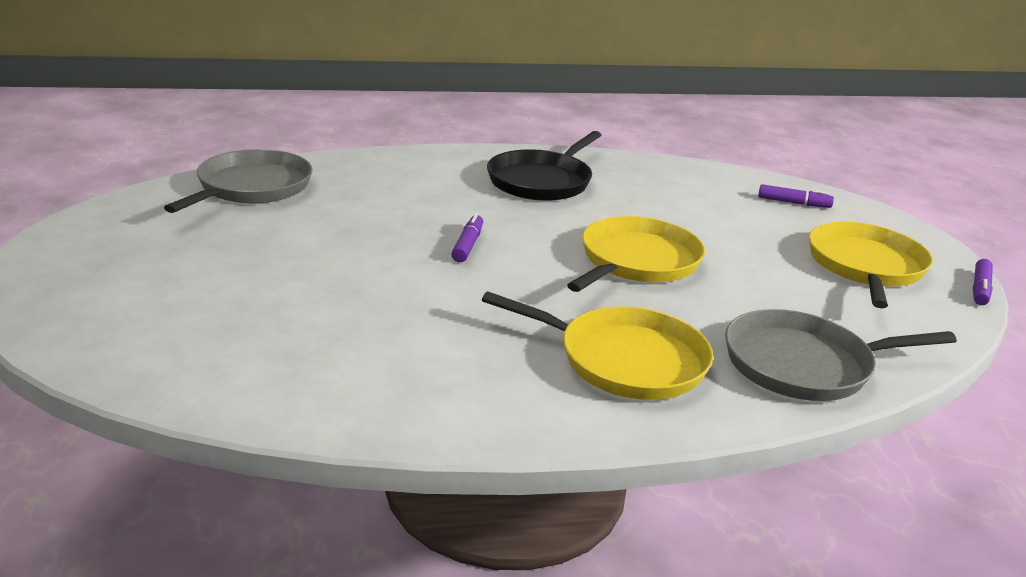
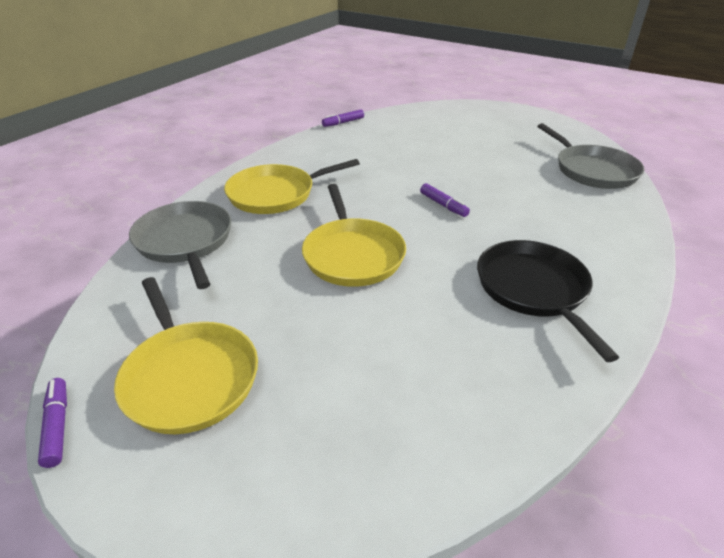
camera: 135 degrees right, 10 degrees up
grey pan [725,309,957,401] -> grey pan turned 60 degrees counterclockwise [129,201,231,289]
purple marker [758,184,834,208] -> purple marker moved to [322,109,364,127]

